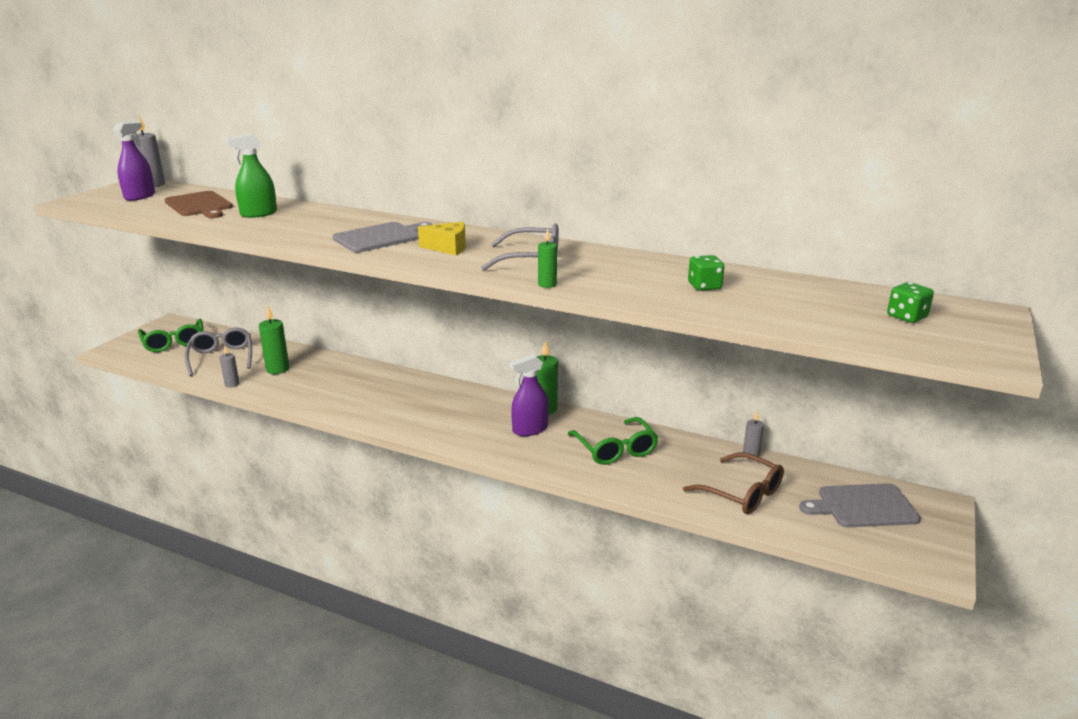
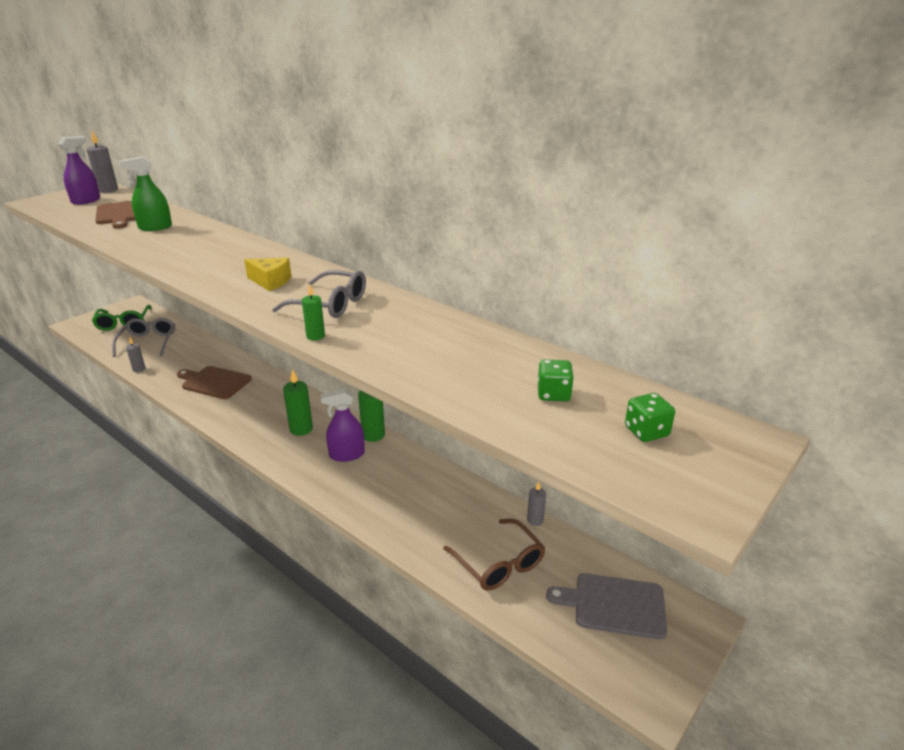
camera: 15 degrees right, 5 degrees up
green candle [259,305,289,374] -> green candle moved to [283,369,313,436]
grey cutting board [333,222,433,252] -> none
green glasses [568,417,658,465] -> none
green dice [688,255,724,291] -> green dice moved to [538,359,574,401]
none -> brown cutting board [177,366,252,399]

